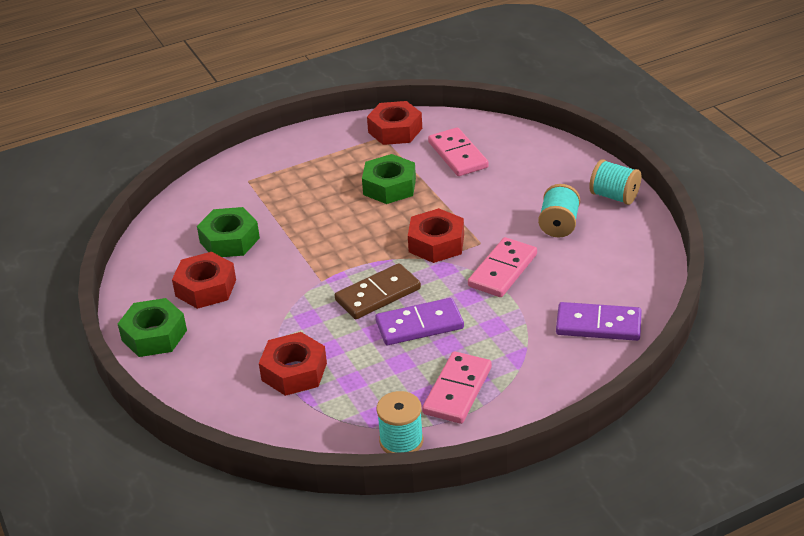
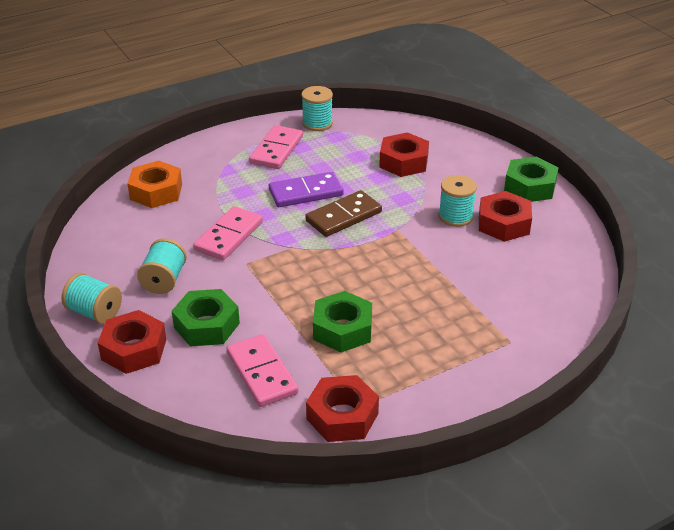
camera: 175 degrees right, 0 degrees up
green nut [197,207,260,257] -> green nut moved to [172,289,240,346]
red nut [408,208,464,263] -> red nut moved to [98,310,166,374]
purple domino [556,302,642,341] -> orange nut [127,161,182,208]
none -> turquoise spool [439,175,477,227]

